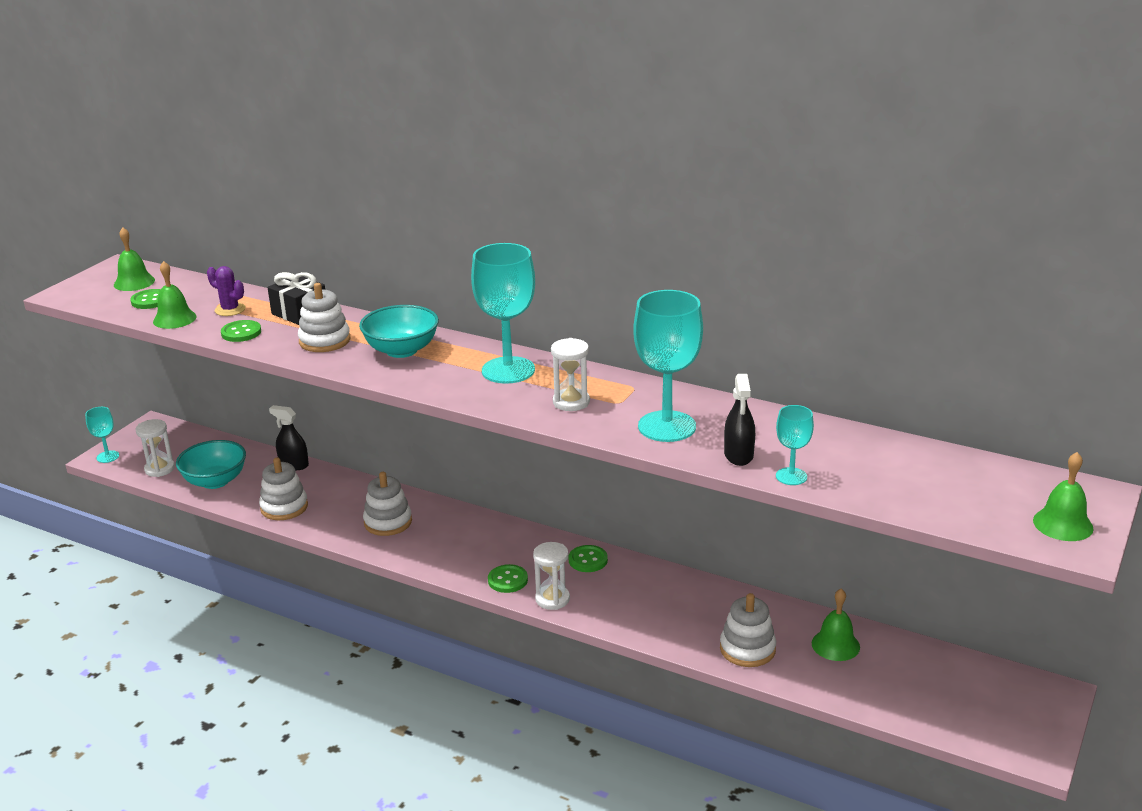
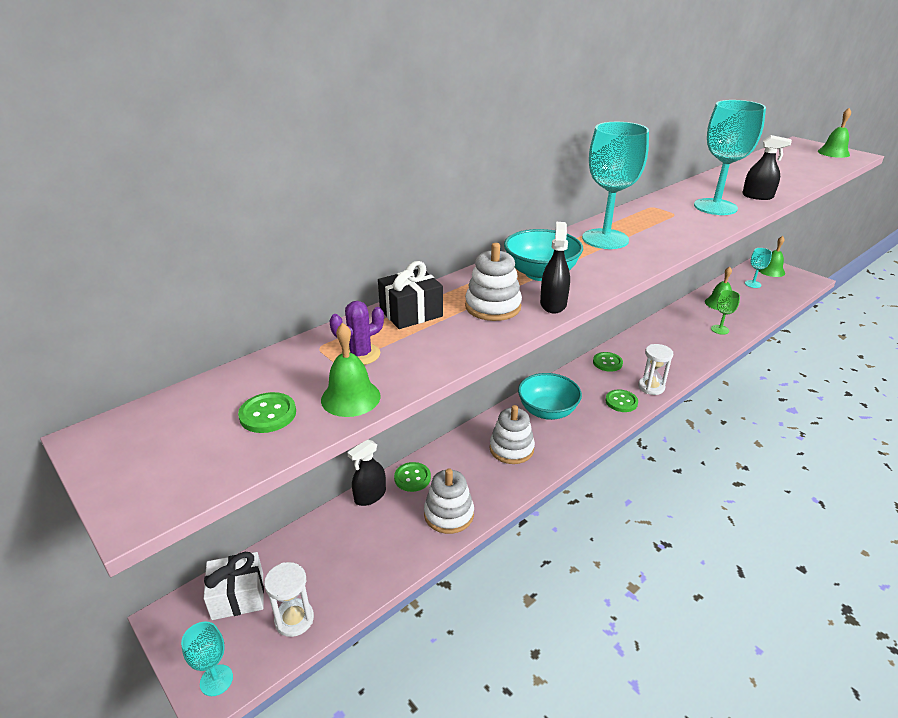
camera: 70 degrees left, 5 degrees up
green bell [114,227,155,291] -> green bell moved to [759,236,785,277]
turquoise bowl [176,440,246,489] -> turquoise bowl moved to [518,373,582,420]
green button [221,320,261,342] -> green button moved to [394,462,431,492]
white hourglass [551,338,590,411] -> none
white stacking toy [720,593,776,667] -> green goblet [711,290,740,335]
turquoise goblet [776,405,814,485] -> turquoise goblet moved to [745,248,772,288]
none -> white gift [204,552,264,620]
none -> black spray bottle [540,222,570,313]

